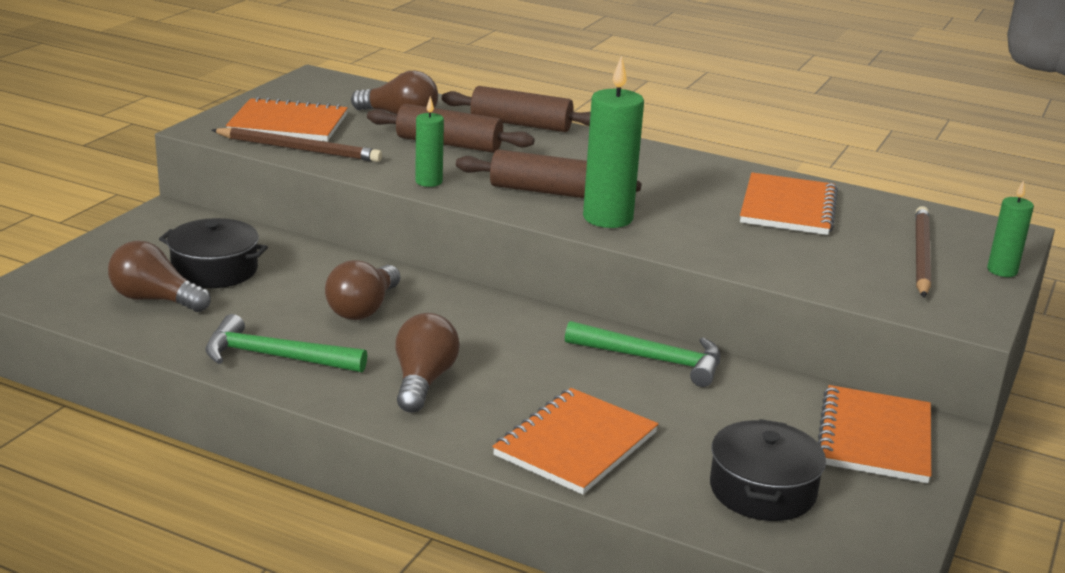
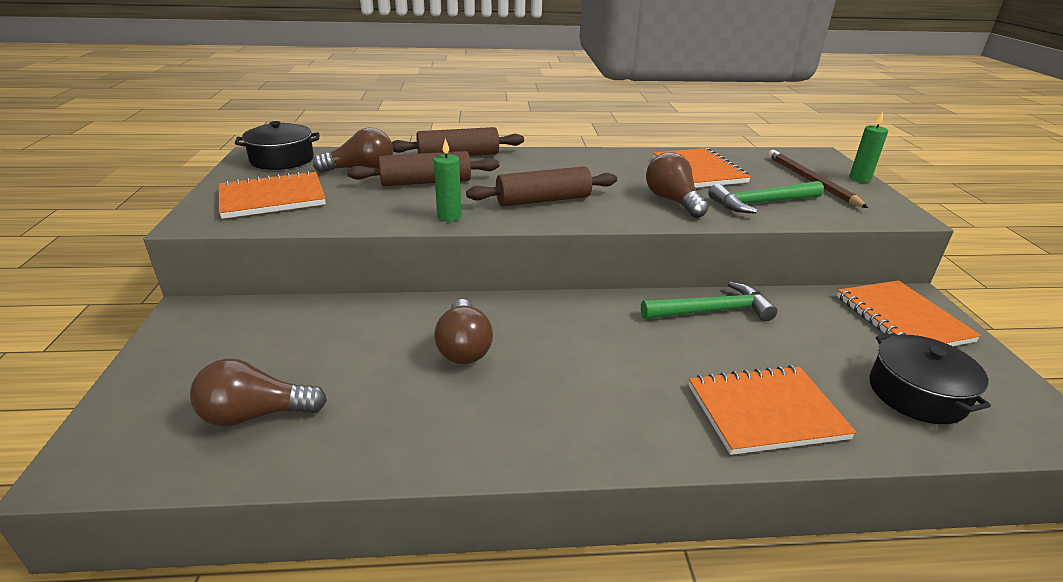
camera: 30 degrees left, 5 degrees up
black pot [159,218,268,288] -> black pot moved to [235,121,319,170]
green hammer [206,314,367,373] -> green hammer moved to [708,181,824,214]
brown pencil [212,127,382,162] -> none
brown light bulb [395,313,460,413] -> brown light bulb moved to [646,152,709,218]
orange notebook [492,388,658,495] -> orange notebook turned 75 degrees clockwise [689,365,857,455]
green candle [583,55,644,228] -> none

